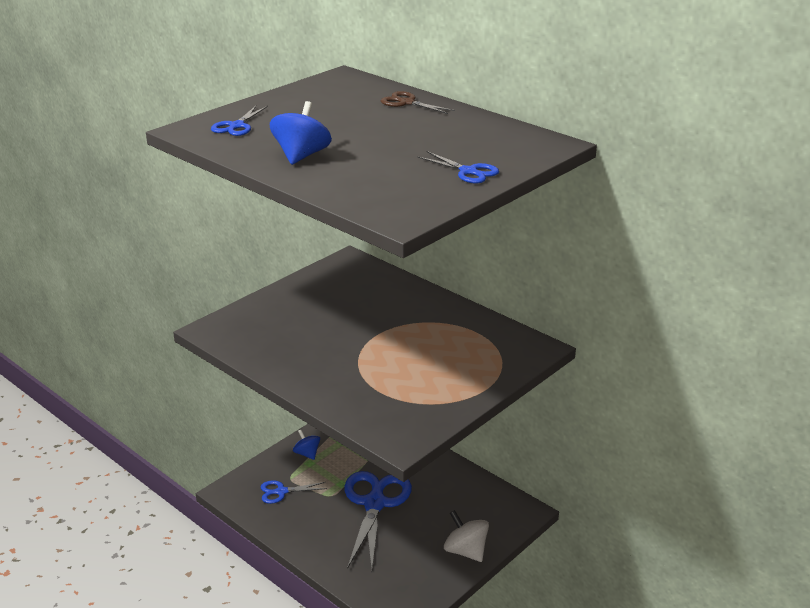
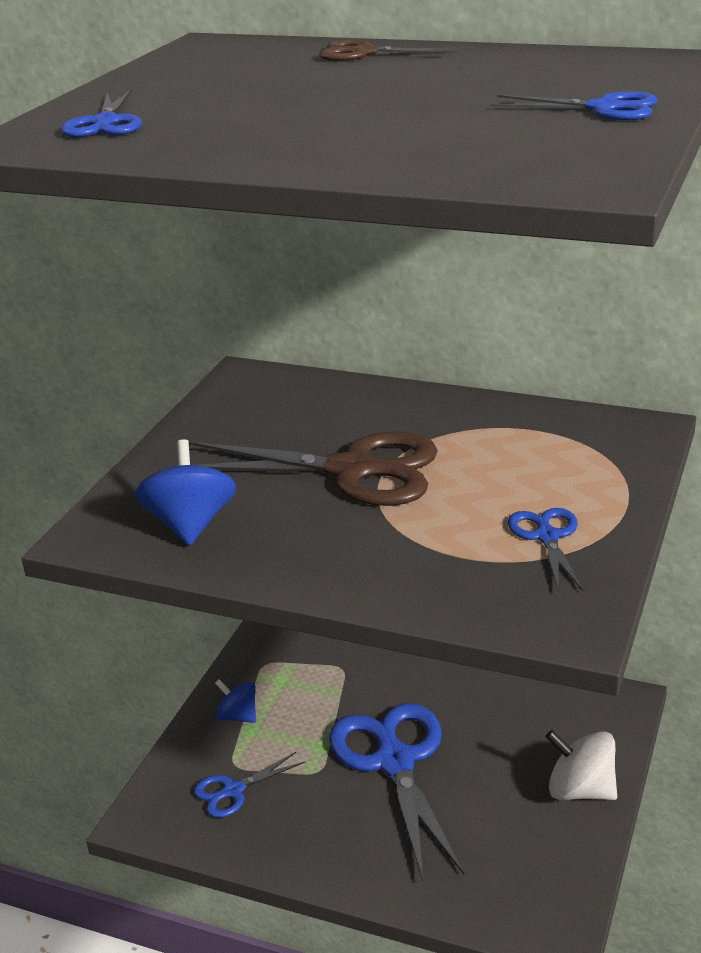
camera: 20 degrees left, 0 degrees up
blue spinning top [270,101,332,165] -> blue spinning top moved to [135,439,236,546]
none -> brown scissors [189,431,438,506]
none -> blue scissors [508,508,583,592]

